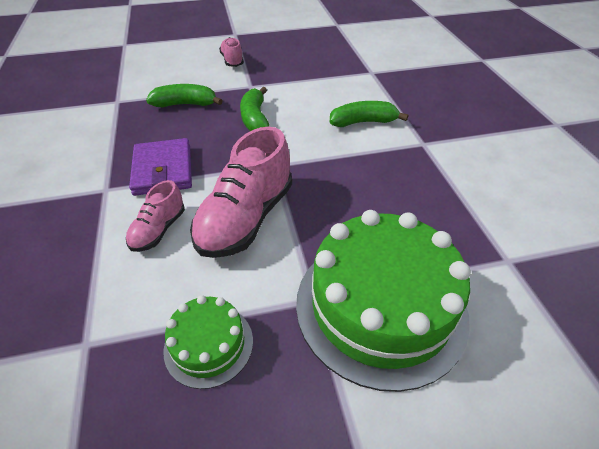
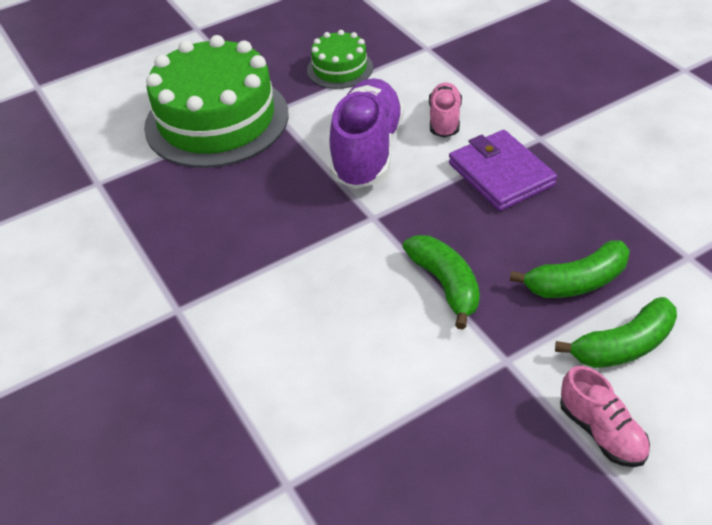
camera: 165 degrees right, 0 degrees up
pink shoe [190,126,292,258] -> purple shoe [329,78,404,189]
green banana [330,101,408,127] -> green banana moved to [555,297,677,368]

